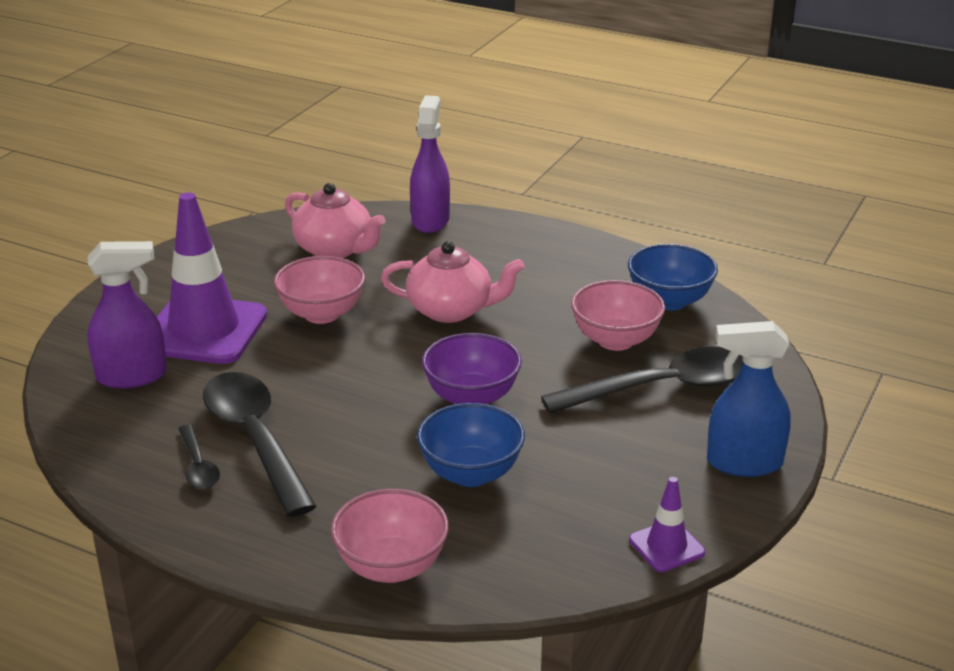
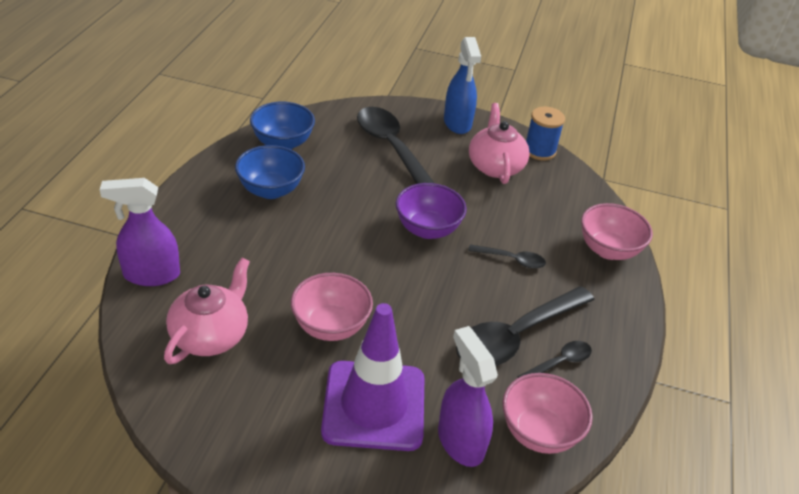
camera: 105 degrees left, 10 degrees up
pink teapot [381,241,525,323] -> pink teapot moved to [469,103,530,184]
blue bowl [417,403,525,487] -> blue bowl moved to [235,145,305,199]
pink bowl [571,280,665,351] -> pink bowl moved to [502,373,593,454]
purple traffic cone [629,477,705,572] -> blue spool [526,107,565,161]
none -> black spoon [468,245,546,269]

